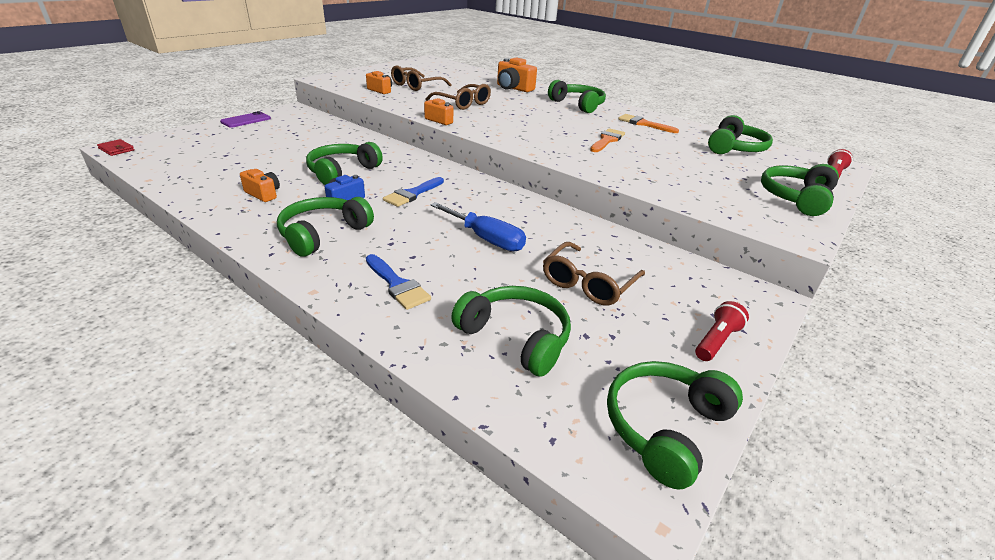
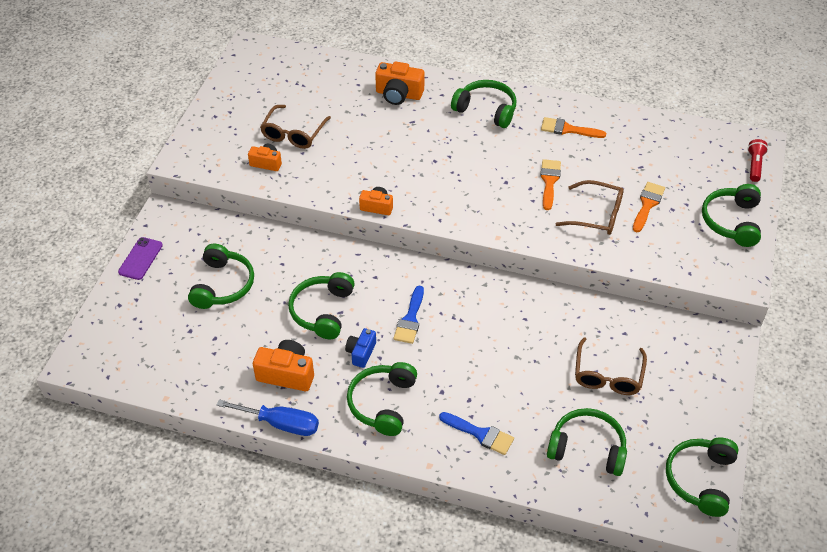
camera: 20 degrees left, 15 degrees up
red wallet [97,139,135,156] -> none
orange camera [240,169,280,202] -> orange camera [253,340,314,391], size x1.60
brown glasses [425,84,491,110] -> brown glasses moved to [556,180,624,235]
blue screwdriver [430,202,526,251] -> blue screwdriver moved to [217,399,319,436]
red flashlight [695,301,749,361] -> none
green headphones [708,115,773,154] -> green headphones moved to [188,244,254,309]
none -> orange brush [633,182,665,232]

